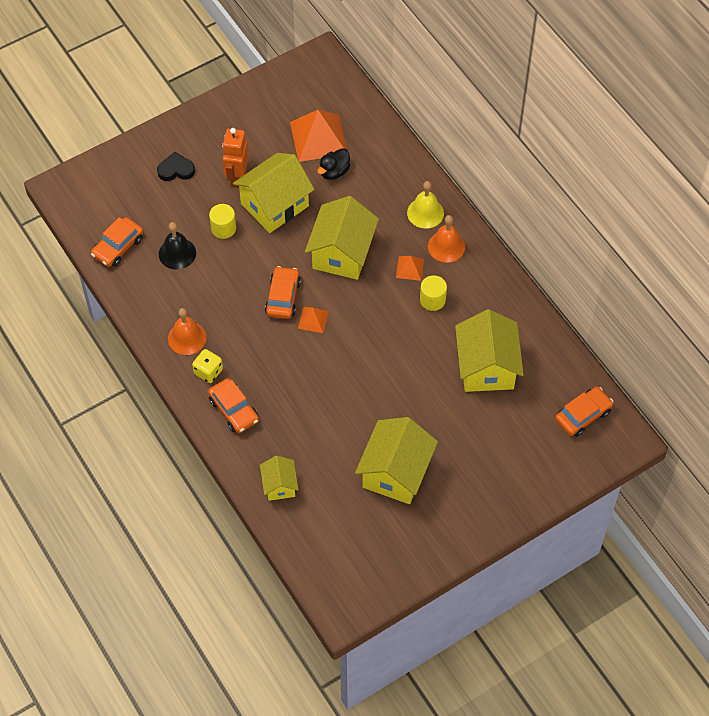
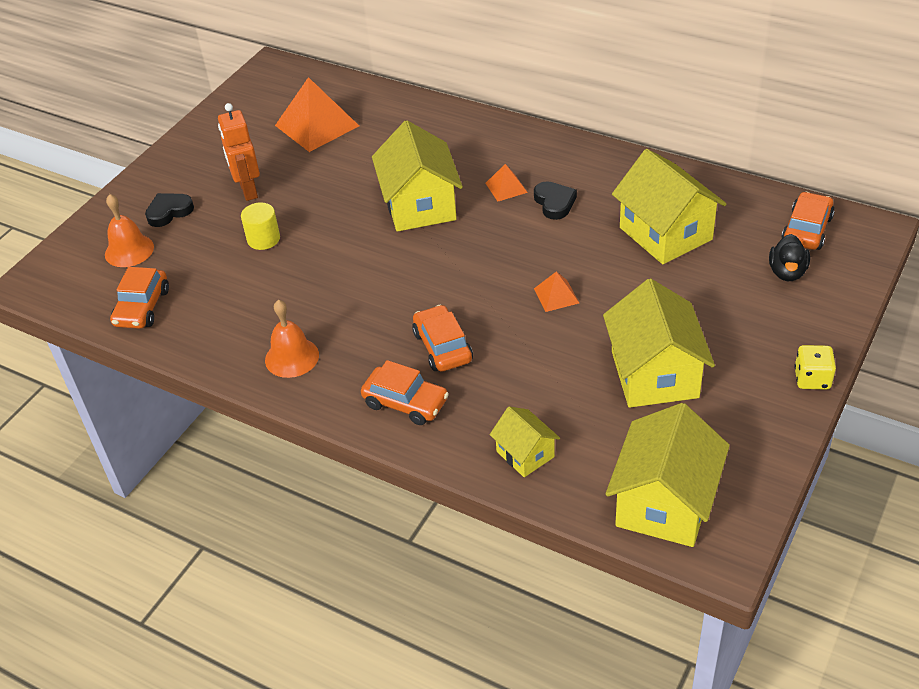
camera: 25 degrees left, 15 degrees down
black bell [159,222,196,270] -> none
yellow dice [192,349,223,383] -> yellow dice moved to [794,345,836,390]
yellow house [233,153,315,233] -> yellow house moved to [605,403,730,547]
orange car [265,266,301,319] -> orange car moved to [412,305,473,372]
orange pyramid [298,307,329,333] -> orange pyramid moved to [534,272,579,312]
black duck [317,148,350,180] -> black duck moved to [769,234,810,281]
yellow bell [407,181,444,229] -> none
yellow cylinder [420,275,447,311] -> black heart [534,181,577,220]
orange bell [428,215,465,262] -> orange bell moved to [105,194,154,267]

